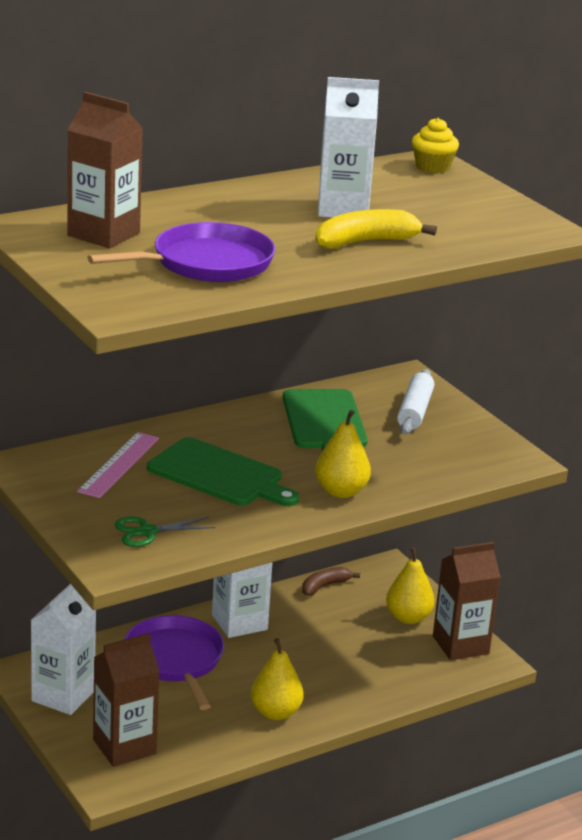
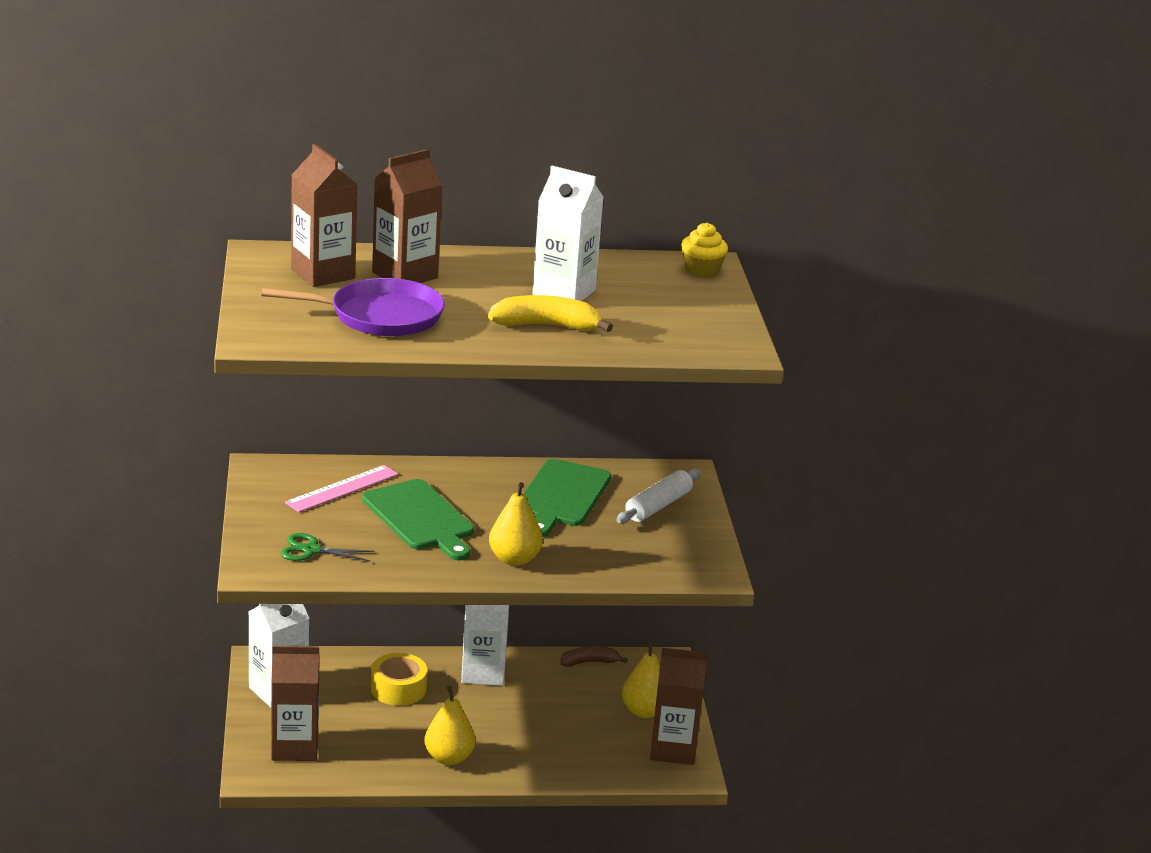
camera: 25 degrees right, 0 degrees up
purple pan [125,615,224,710] -> yellow tape [371,653,427,706]
none -> brown carton [372,149,443,283]

